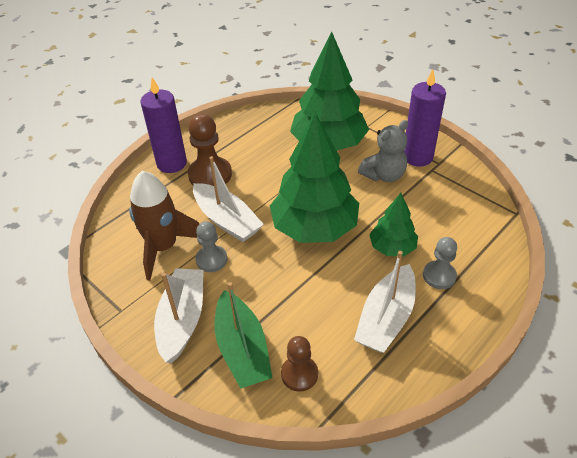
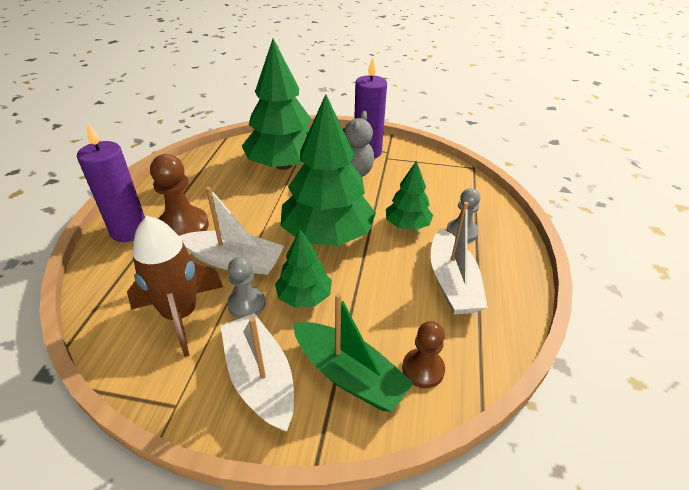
camera: 35 degrees left, 5 degrees down
none -> green tree [275,229,332,308]

